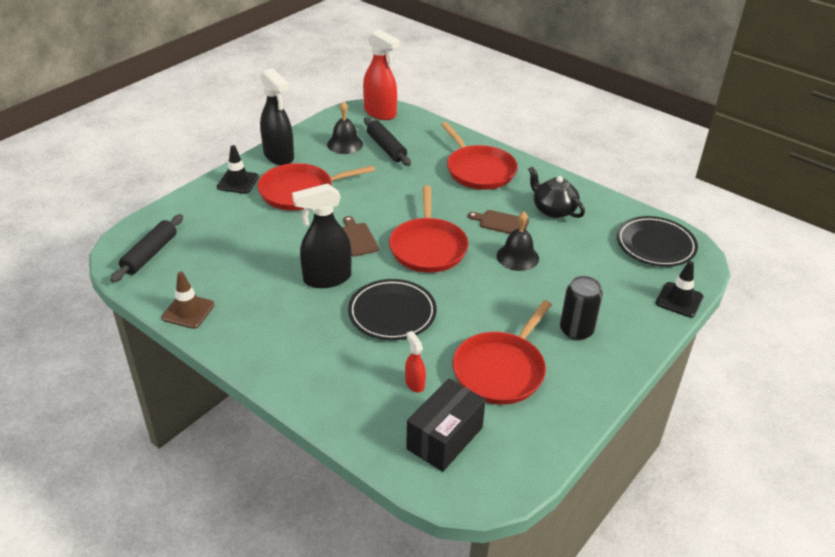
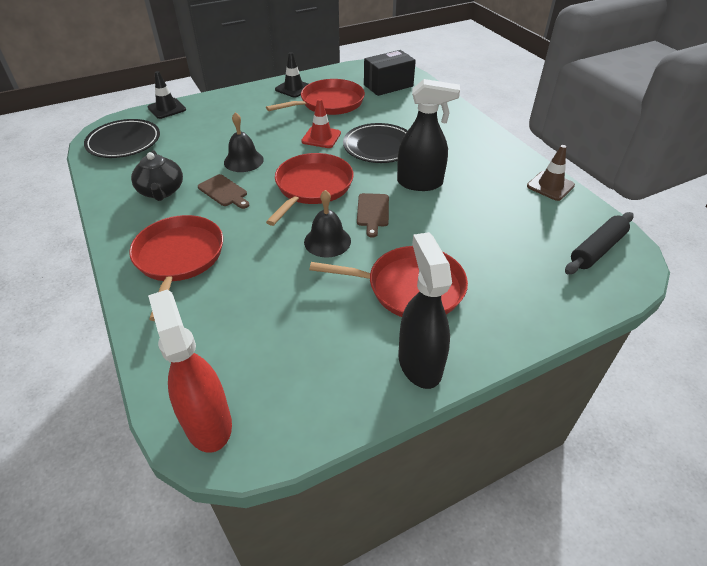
camera: 155 degrees left, 5 degrees up
black traffic cone [217,145,259,194] -> black traffic cone moved to [275,52,308,97]
black bell [327,101,363,154] -> black bell moved to [304,190,351,257]
black rolling pin [364,117,411,166] -> none
red spray bottle [405,331,426,393] -> none
black can [560,276,603,340] -> none
none -> red traffic cone [301,98,341,148]

